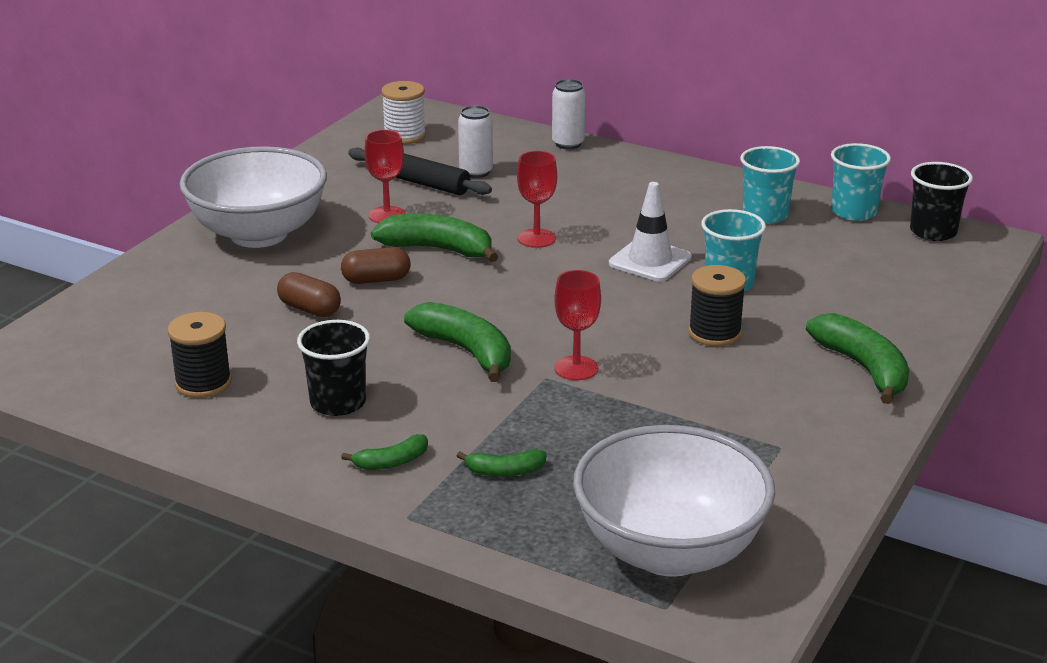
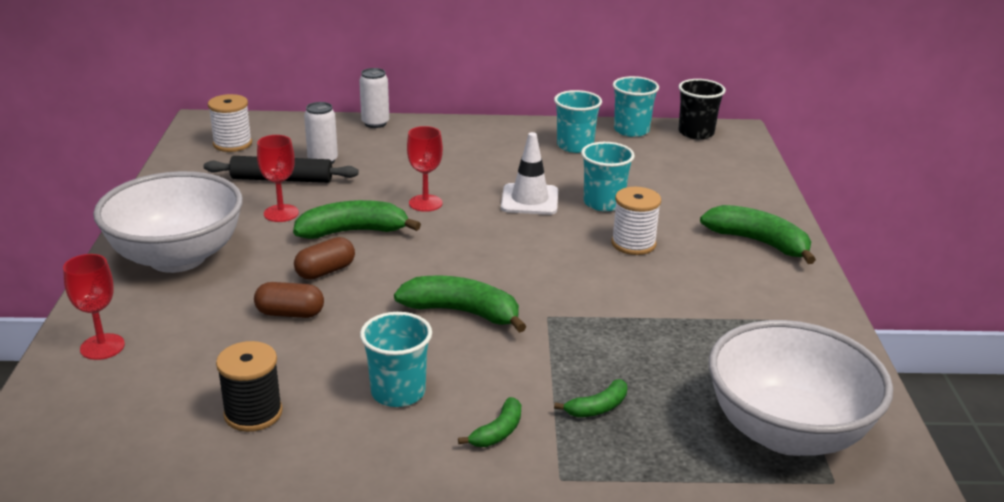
camera: 30 degrees left, 0 degrees up
black cup [297,320,370,416] -> turquoise cup [360,312,432,407]
red goblet [554,270,601,380] -> red goblet moved to [63,254,125,360]
black spool [688,265,746,346] -> white spool [612,187,661,255]

